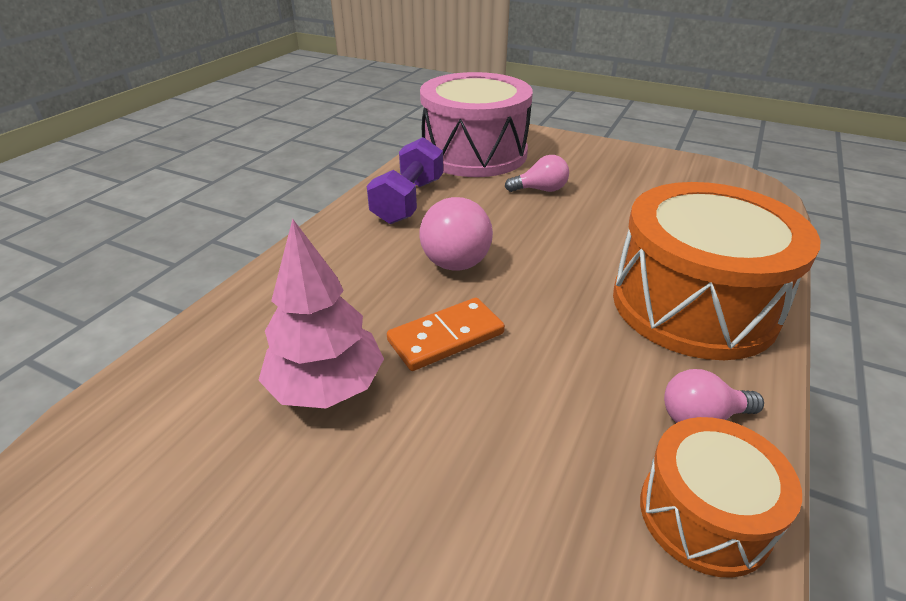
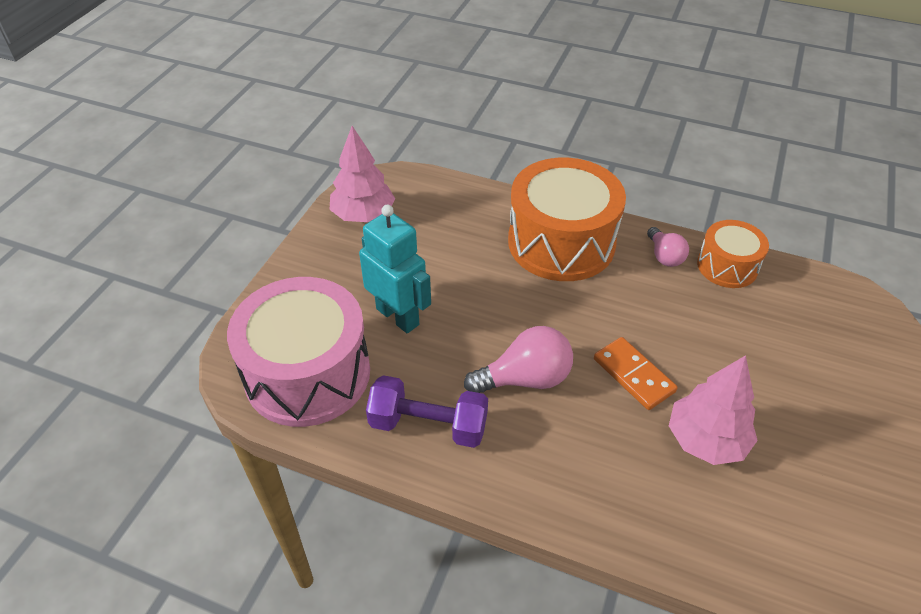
camera: 95 degrees left, 10 degrees up
pink light bulb [505,155,569,192] -> turquoise robot [359,205,431,334]
none -> pink tree [330,126,395,222]

